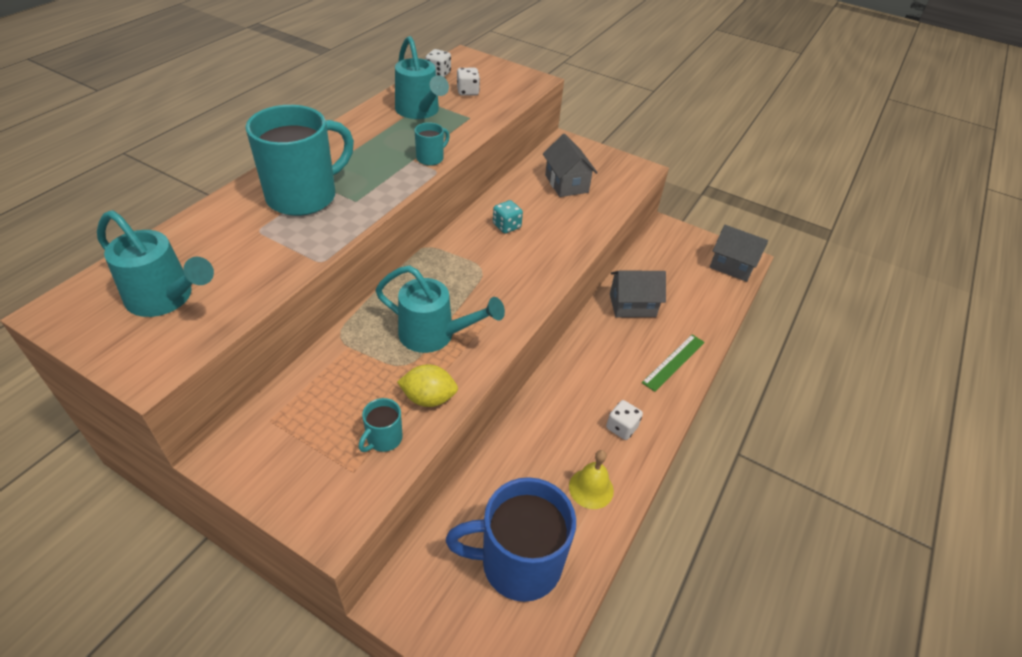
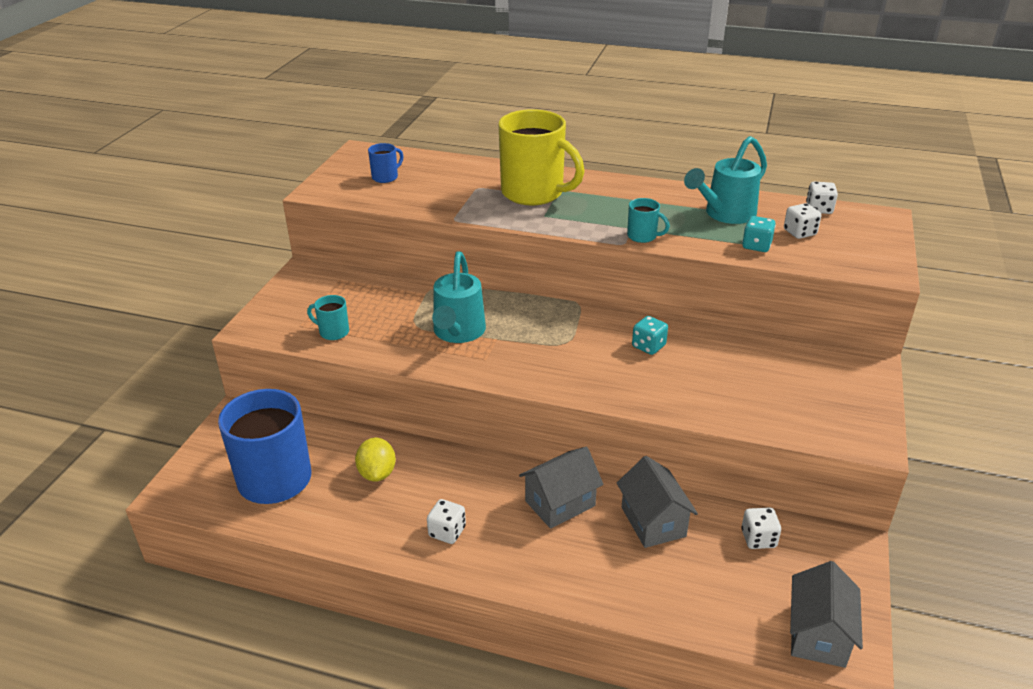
camera: 80 degrees right, 10 degrees down
turquoise watering can [97,210,214,317] -> blue mug [368,143,403,183]
turquoise mug [245,105,354,216] -> yellow mug [498,109,585,205]
yellow lemon [397,364,458,407] -> yellow lemon moved to [355,438,396,482]
grey house [543,134,598,197] -> grey house moved to [519,447,604,529]
yellow bell [569,450,614,509] -> none
green ruler [642,334,705,392] -> none
none -> white dice [741,507,781,549]
none -> turquoise dice [742,216,776,252]

